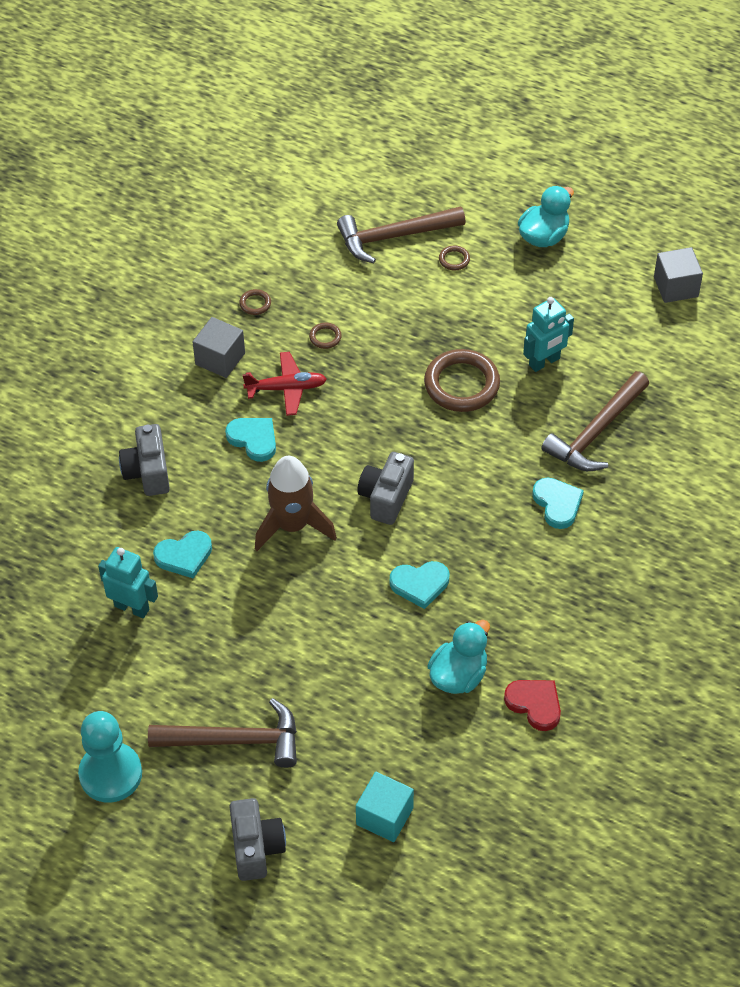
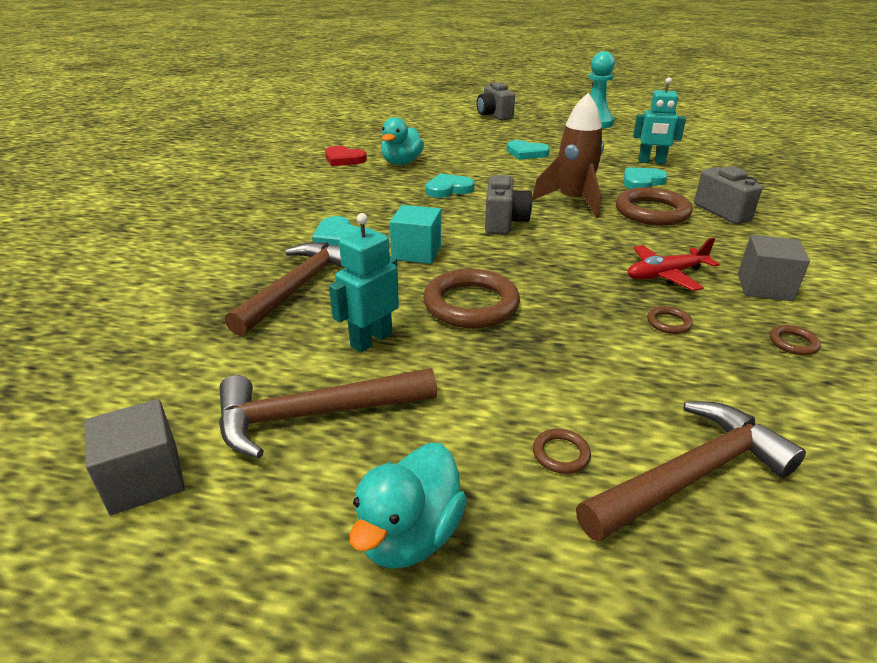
camera: 165 degrees right, 20 degrees down
brown hammer [148,698,297,768] -> brown hammer moved to [219,368,437,458]
turquoise heart [225,418,276,462] -> turquoise heart moved to [506,140,550,160]
turquoise cube [356,772,414,842] -> turquoise cube moved to [390,205,441,264]
none -> brown ring [616,187,692,226]

